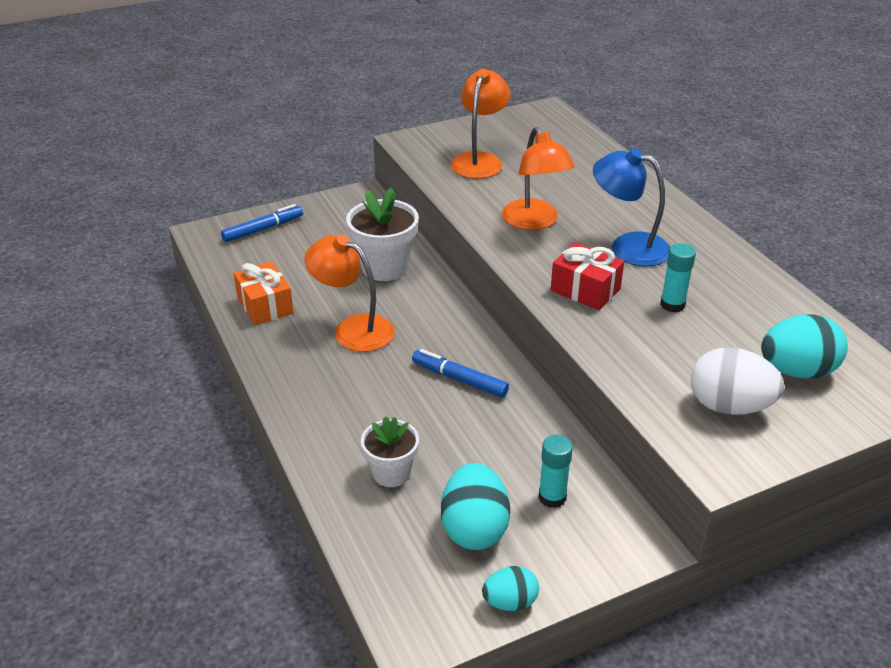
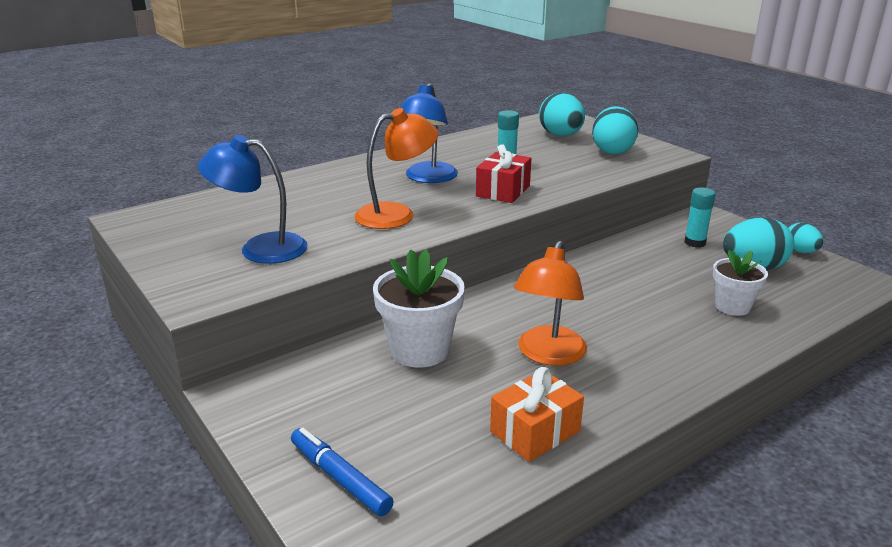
camera: 100 degrees left, 10 degrees down
blue marker [412,349,509,397] -> none
orange lamp [451,69,510,179] -> blue lamp [198,135,308,264]
white egg [691,347,784,415] -> turquoise egg [592,106,638,155]

